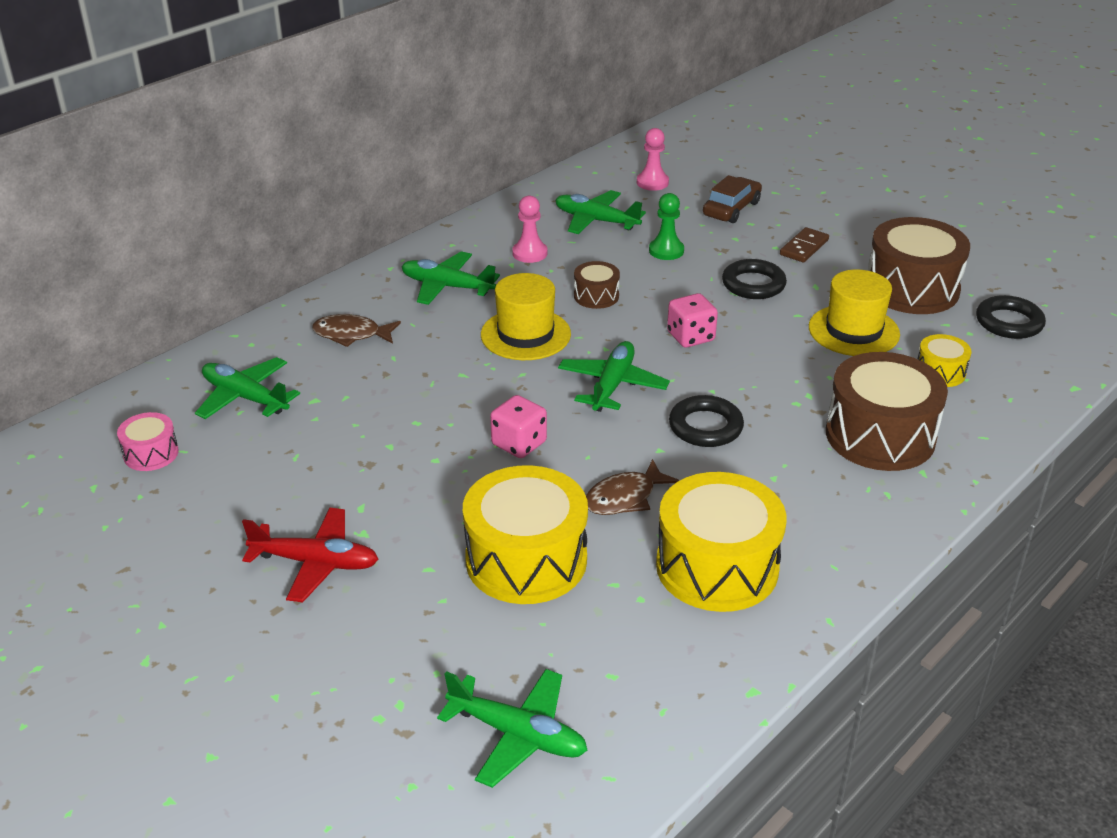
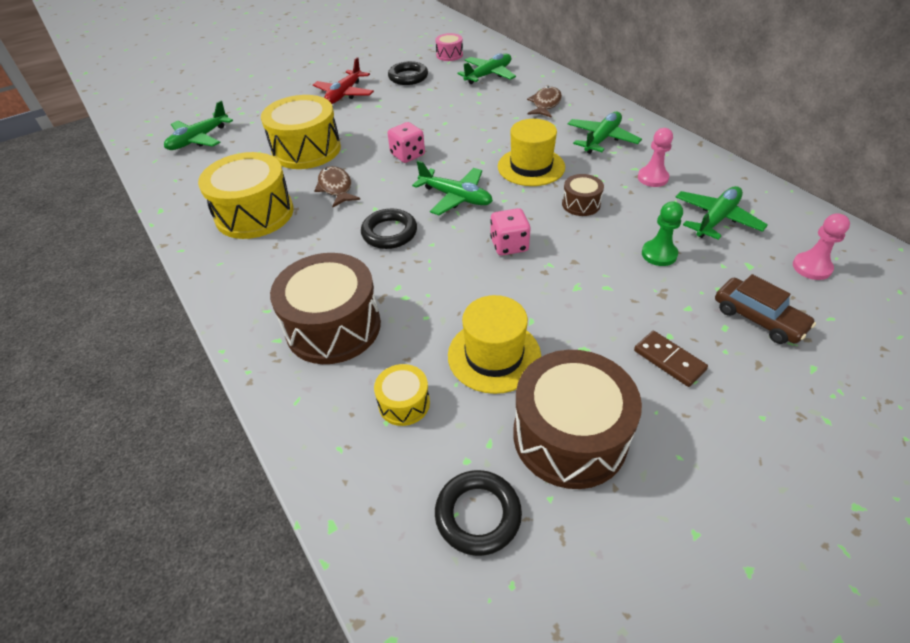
camera: 105 degrees right, 10 degrees up
black ring [722,259,787,299] -> black ring moved to [388,61,428,85]

